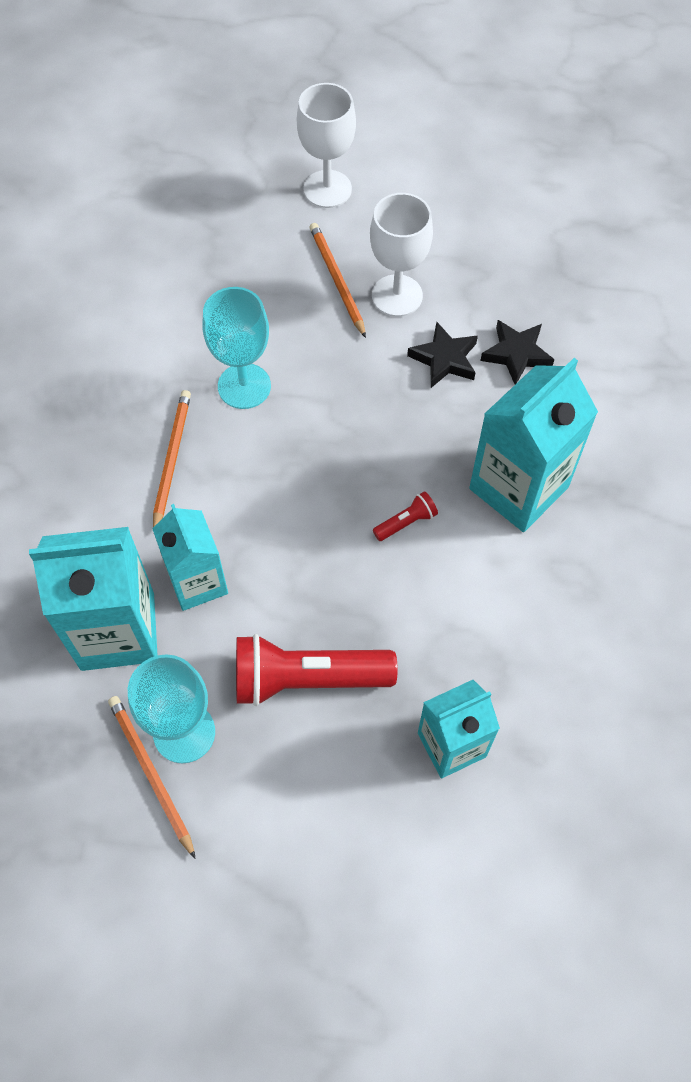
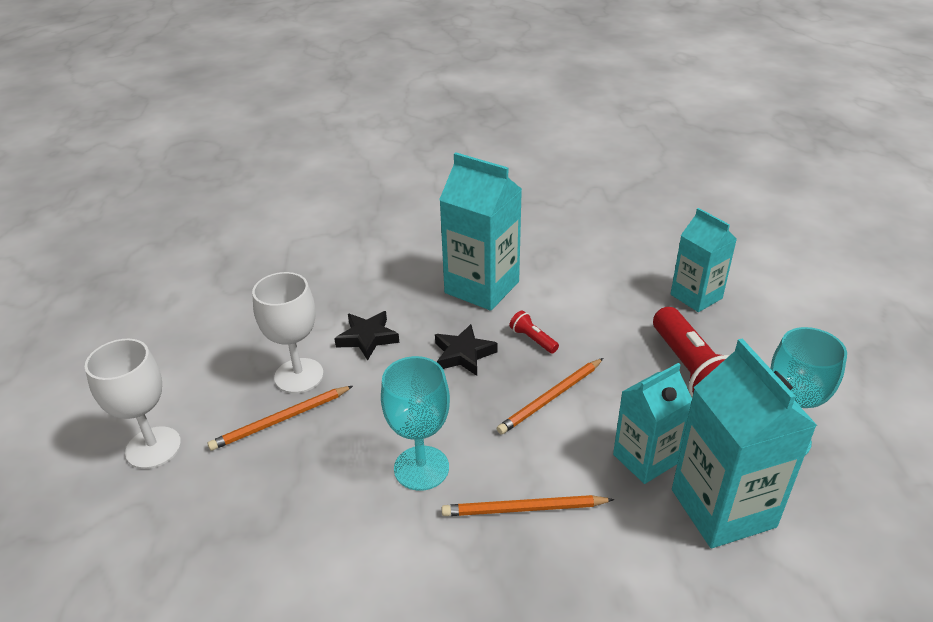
camera: 100 degrees left, 25 degrees down
orange pencil [108,696,196,859] -> orange pencil moved to [497,358,603,434]
black star [480,320,555,384] -> black star moved to [435,324,498,376]

